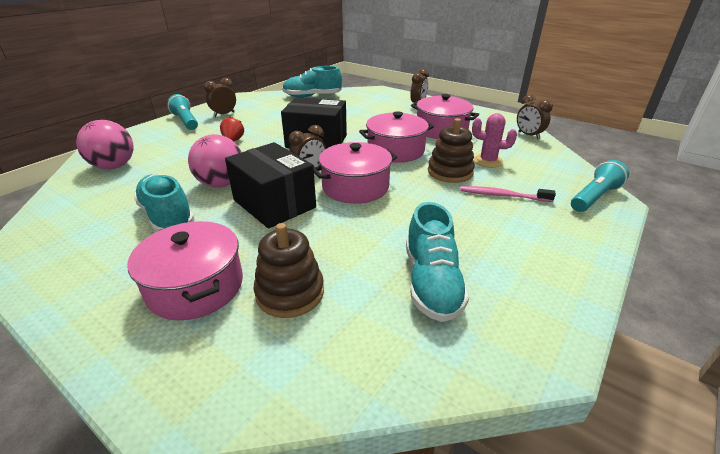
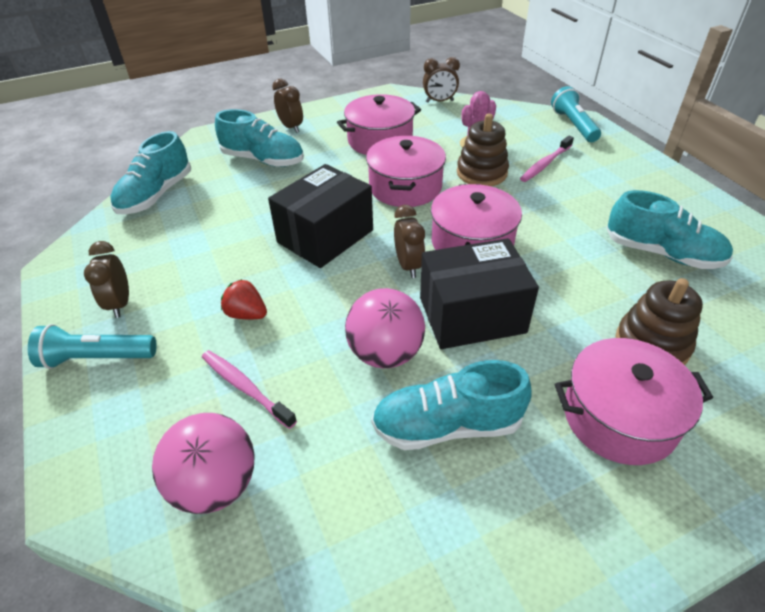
camera: 60 degrees left, 10 degrees up
none -> pink toothbrush [202,350,297,429]
none -> turquoise shoe [215,109,304,167]

